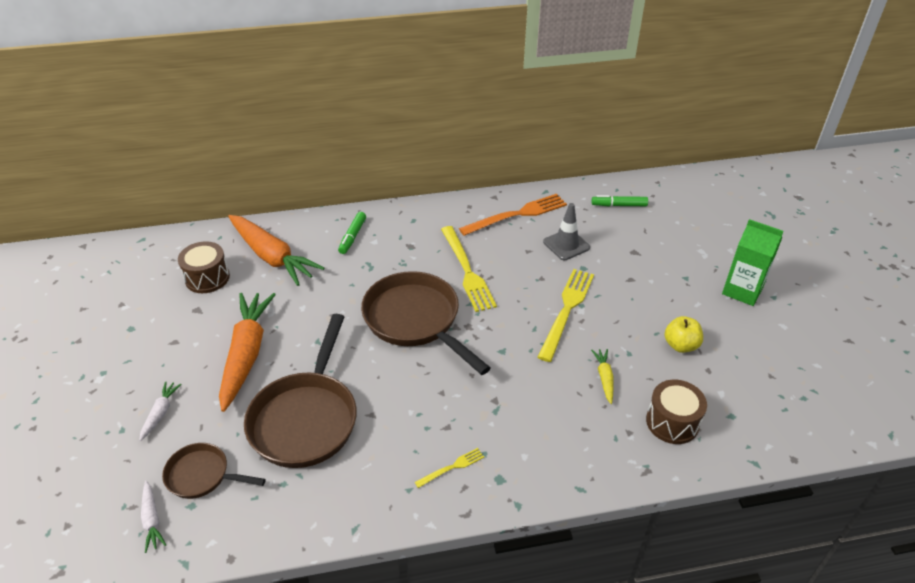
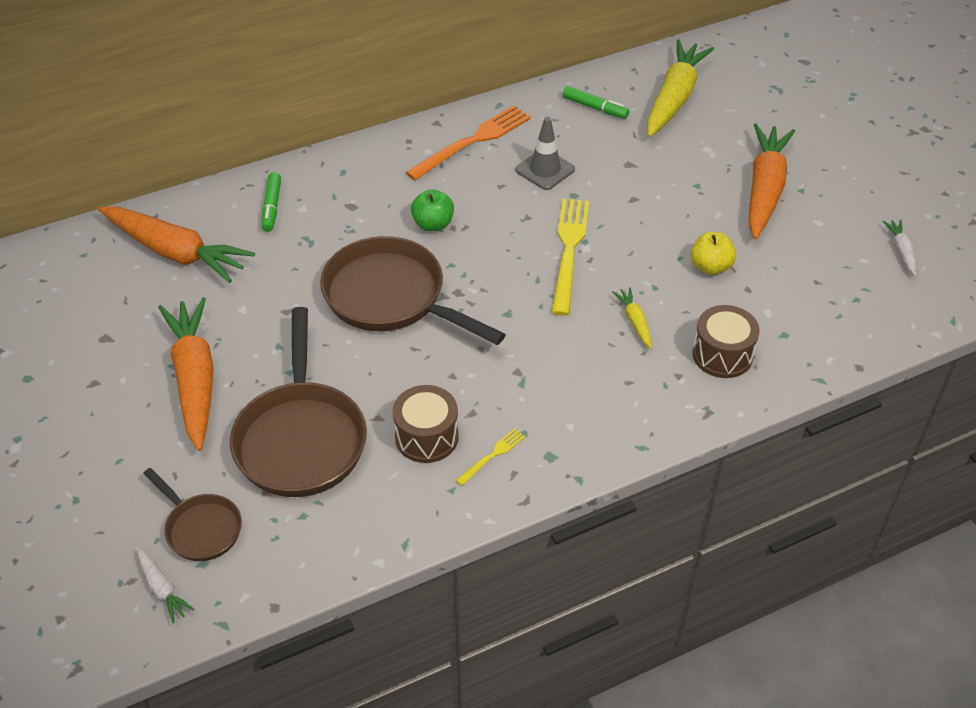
camera: 15 degrees left, 5 degrees up
white carrot [139,382,182,441] -> white carrot moved to [883,220,916,276]
brown pan [162,443,266,499] -> brown pan turned 135 degrees counterclockwise [143,468,242,561]
brown drum [178,241,230,293] -> brown drum moved to [393,385,459,463]
yellow fork [441,226,497,312] -> green apple [411,189,454,231]
green marker [591,195,648,207] -> green marker turned 135 degrees counterclockwise [563,86,629,119]
green carton [722,219,784,306] -> orange carrot [748,123,795,239]
none -> yellow carrot [647,40,714,137]

